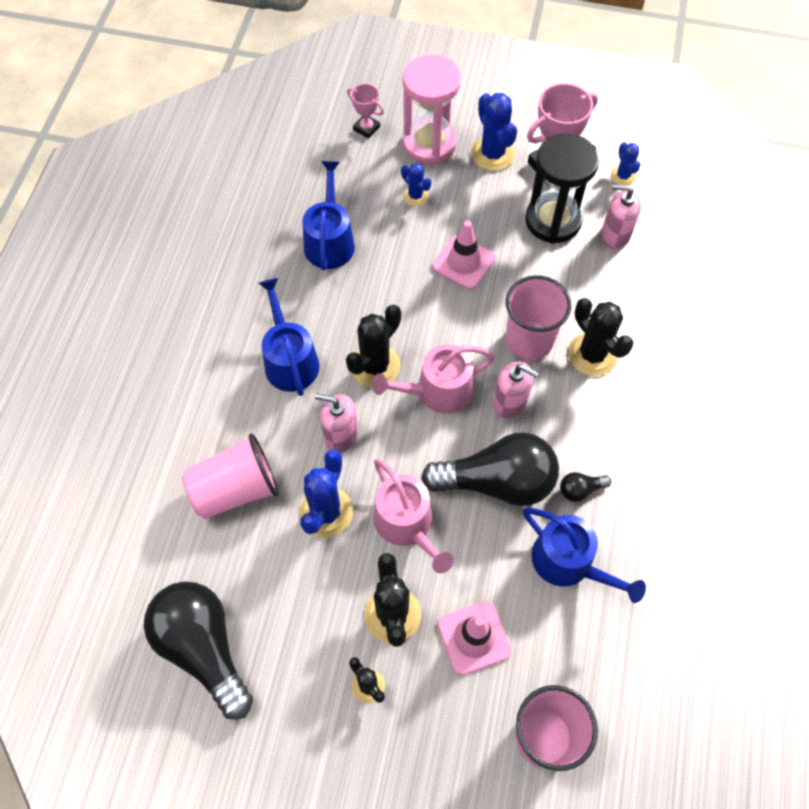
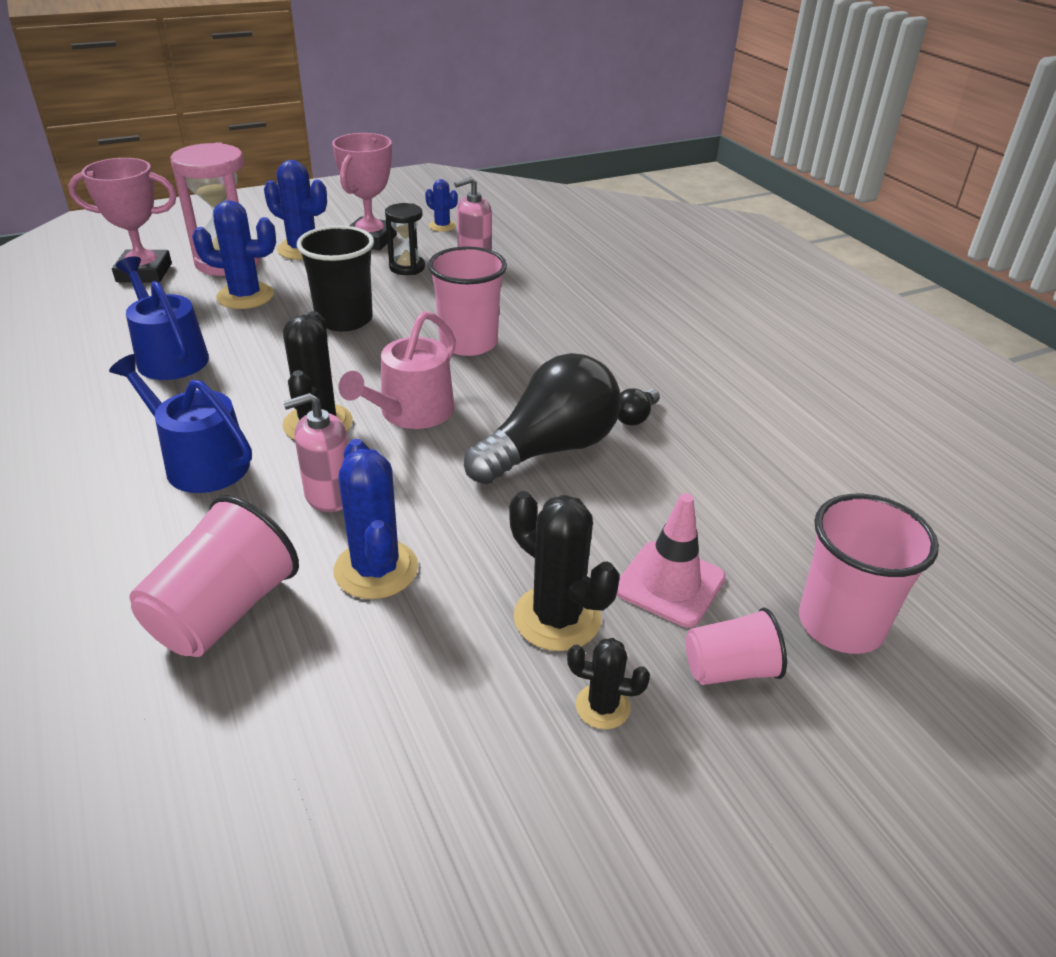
camera: 40 degrees left, 25 degrees down
black light bulb [144,581,253,719] -> none
pink trophy [347,83,384,139] -> pink trophy [68,158,177,282], size x1.81
pink watering can [373,459,454,573] -> none
blue cactus [401,163,431,206] -> blue cactus [192,200,276,309], size x1.76
pink traffic cone [432,220,496,290] -> black cup [297,225,374,332]
pink soap dispenser [493,361,539,419] -> none
blue watering can [523,508,646,603] -> none
black hourglass [525,134,599,244] -> black hourglass [385,203,425,275], size x0.56
black cactus [568,298,634,376] -> none
none -> pink cup [685,608,787,685]

